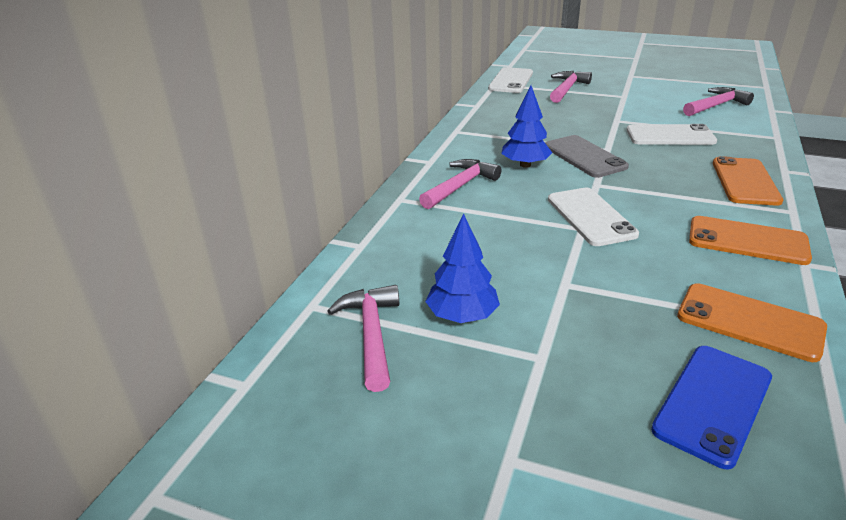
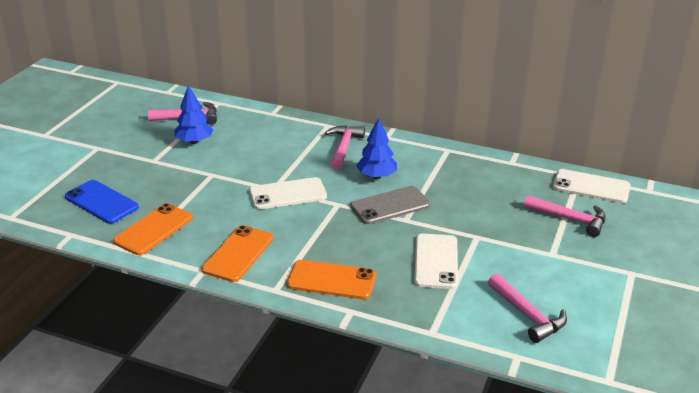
camera: 90 degrees right, 0 degrees up
pink hammer [419,159,502,209] -> pink hammer turned 120 degrees counterclockwise [325,125,365,170]

